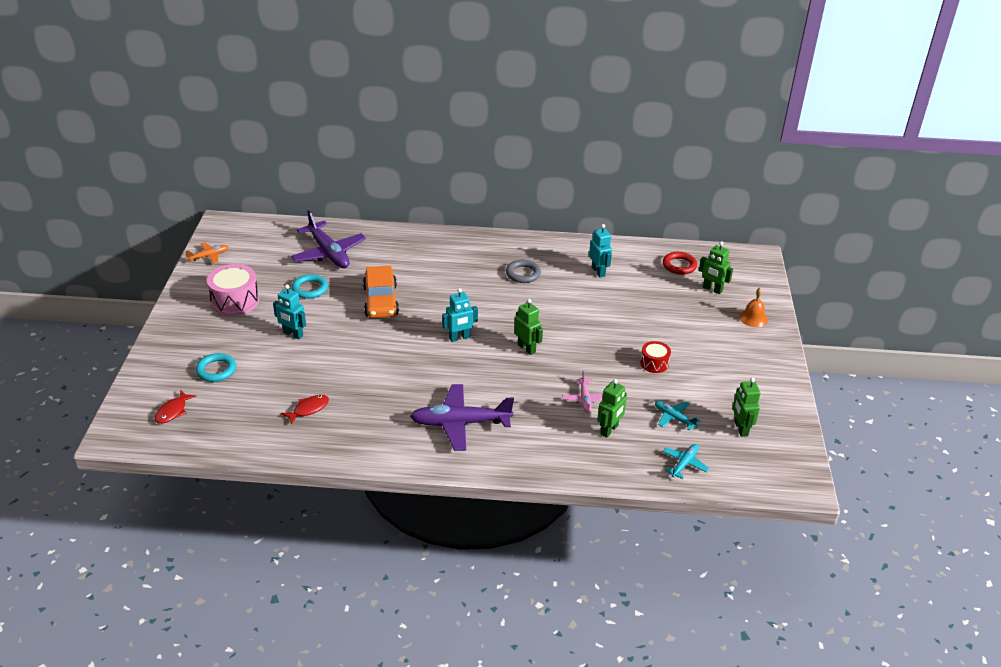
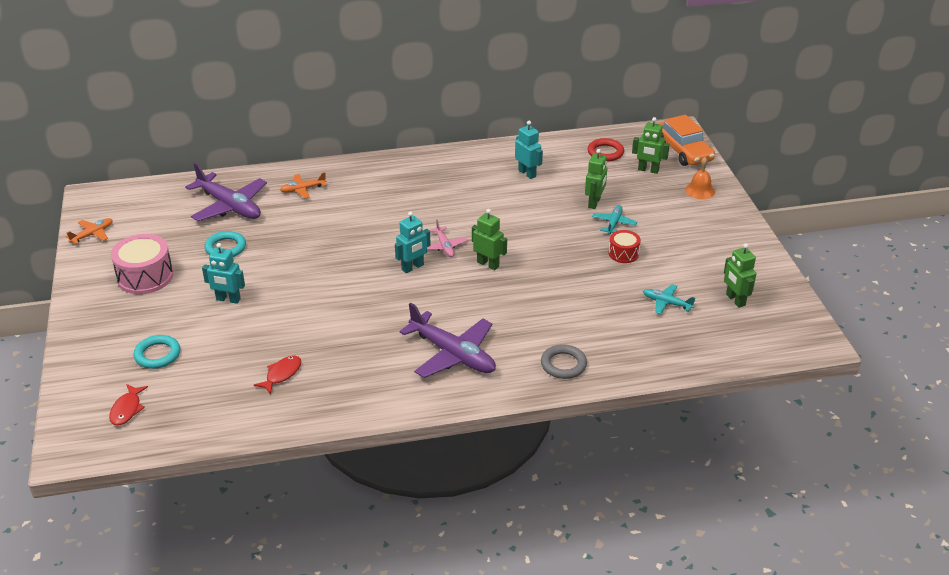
camera: 15 degrees left, 0 degrees up
orange car [363,266,399,318] -> orange car moved to [658,115,715,166]
purple plane [410,384,514,451] -> purple plane turned 120 degrees counterclockwise [399,302,496,378]
grey ring [506,260,541,283] -> grey ring moved to [541,344,587,379]
pink plane [562,371,603,413] -> pink plane moved to [427,219,468,257]
green robot [597,379,627,438] -> green robot moved to [585,149,607,209]
turquoise plane [663,444,709,479] -> turquoise plane moved to [592,205,637,234]
none -> orange plane [280,172,327,199]

